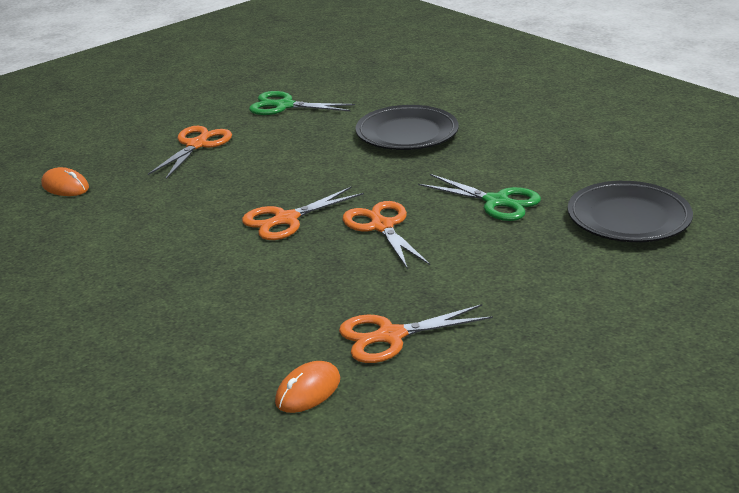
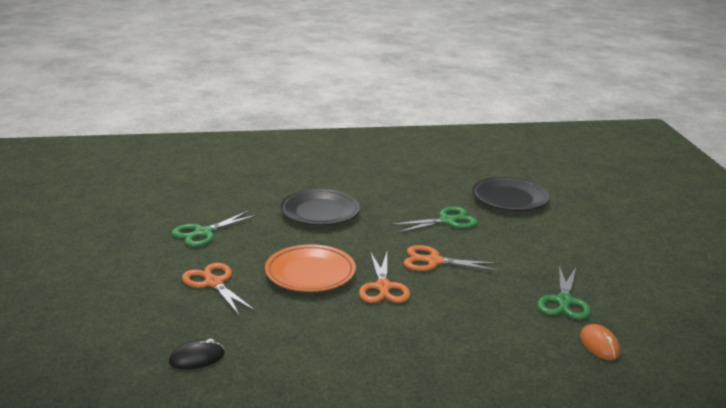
camera: 60 degrees left, 5 degrees down
orange mouse [41,167,89,196] -> black mouse [169,339,225,369]
orange scissors [339,304,493,363] -> green scissors [538,266,591,320]
none -> orange plate [265,244,356,292]

